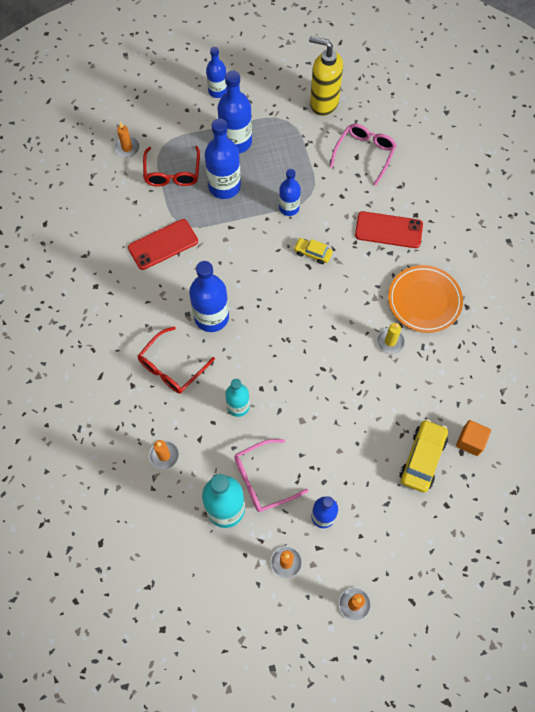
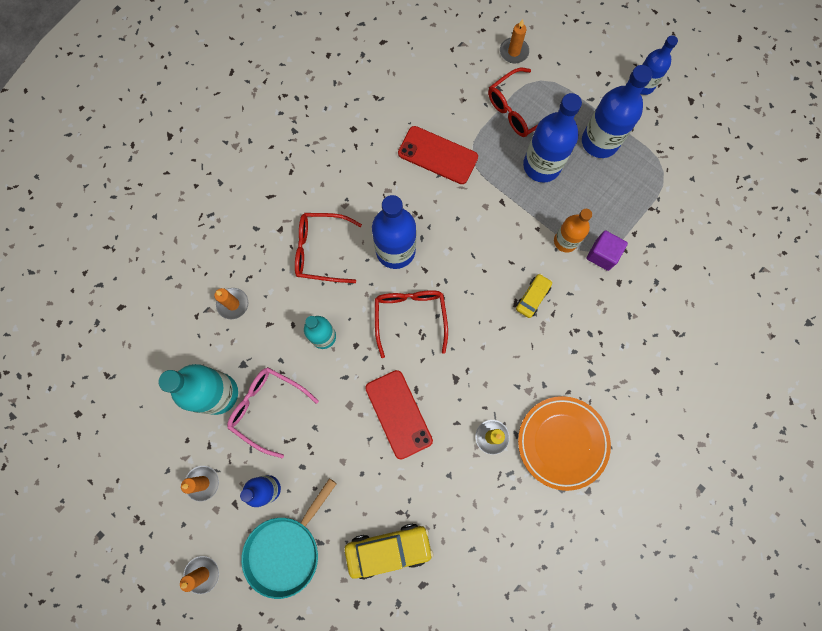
camera: 55 degrees right, 10 degrees up
blue bottle [279,169,301,216] -> orange bottle [554,209,592,253]
yellow car [294,238,333,264] -> yellow car turned 45 degrees clockwise [516,274,552,318]
yellow soap dispenser [309,36,343,116] -> none
pink glasses [330,124,397,186] -> none
red phone [355,211,423,248] -> red phone moved to [365,370,433,459]
orange cube [456,420,491,456] -> none
none -> turquoise pan [241,478,337,599]
none -> red glasses [375,290,448,358]
none -> purple cube [586,230,628,271]

